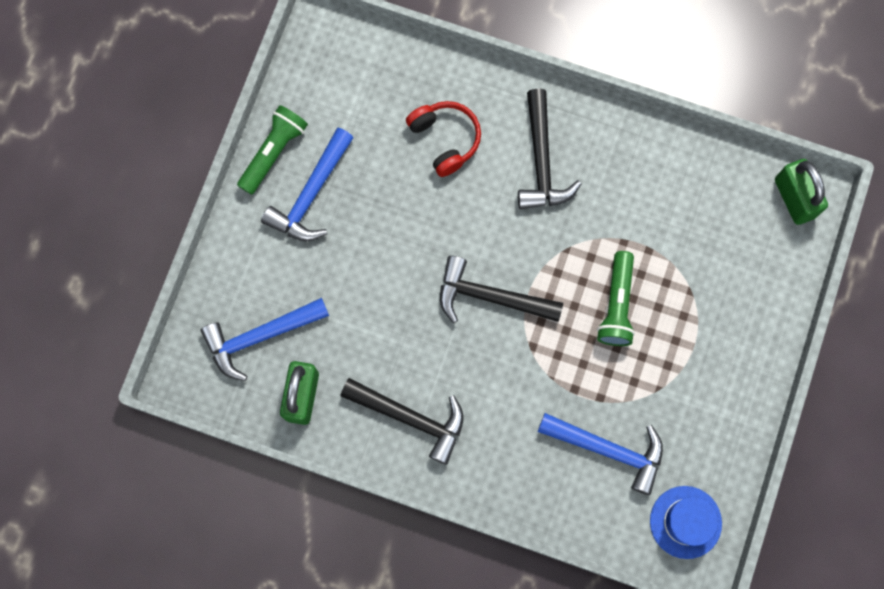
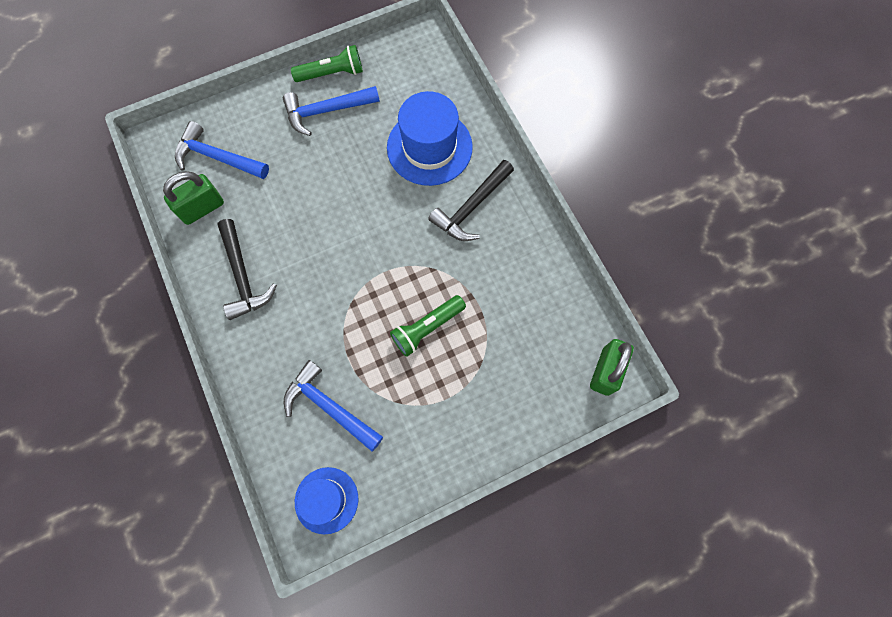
camera: 45 degrees right, 5 degrees down
red headphones [406,101,481,177] -> blue hat [387,91,473,186]
black hammer [440,256,563,323] -> none
blue hammer [538,413,663,495] -> blue hammer turned 150 degrees clockwise [284,360,383,451]

